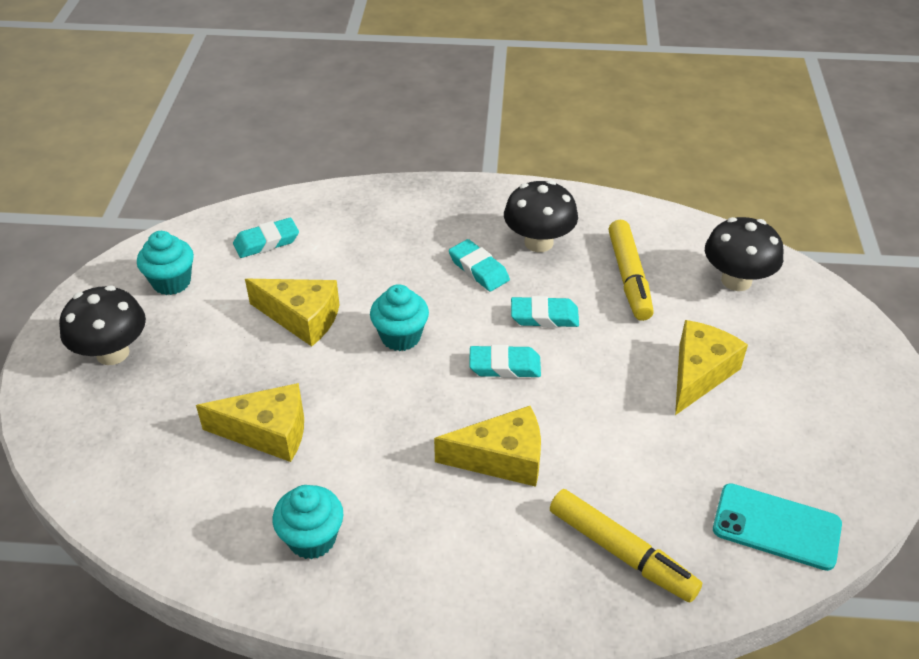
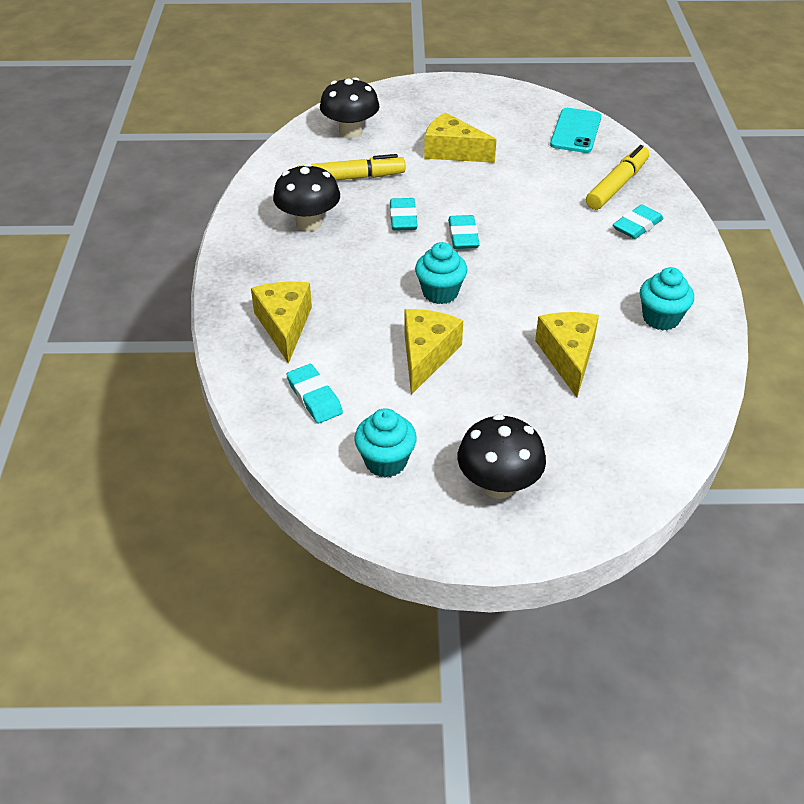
camera: 95 degrees left, 0 degrees up
yellow cheese [434,406,541,487] -> yellow cheese moved to [251,282,312,364]
turquoise eraser [449,239,510,291] -> turquoise eraser moved to [613,205,664,239]

